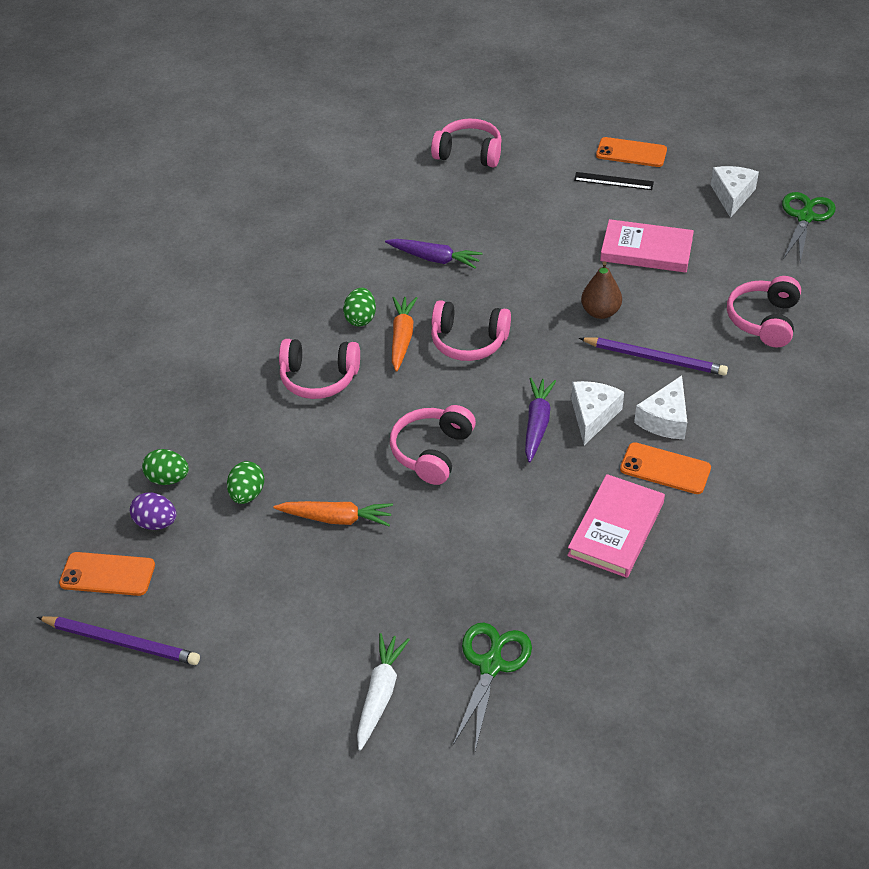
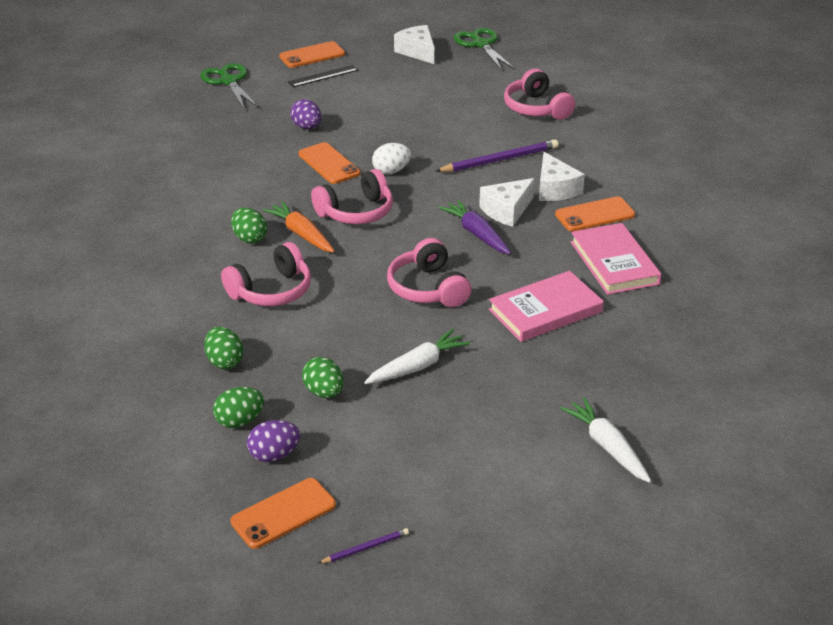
camera: 45 degrees left, 10 degrees down
purple pencil [37,616,200,665] -> purple pencil [319,528,409,563], size x0.50
orange carrot [273,501,393,526] -> white carrot [364,329,470,384]
purple carrot [385,239,483,269] -> none
pink headphones [431,118,502,167] -> none
green scissors [453,623,532,751] -> green scissors moved to [200,63,259,109]
white cheese [571,381,624,445] -> white cheese turned 105 degrees counterclockwise [479,178,535,227]
brown pear [581,261,622,319] -> none
pink book [600,219,694,273] -> pink book moved to [489,271,604,342]
none -> green egg [204,327,243,369]
none -> purple egg [290,99,322,129]
none -> orange phone [299,142,360,184]
none -> white egg [372,143,411,174]

